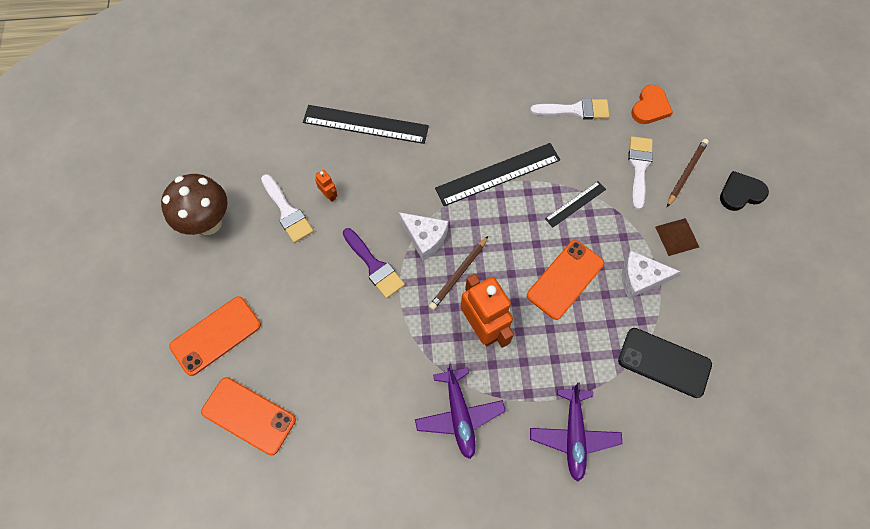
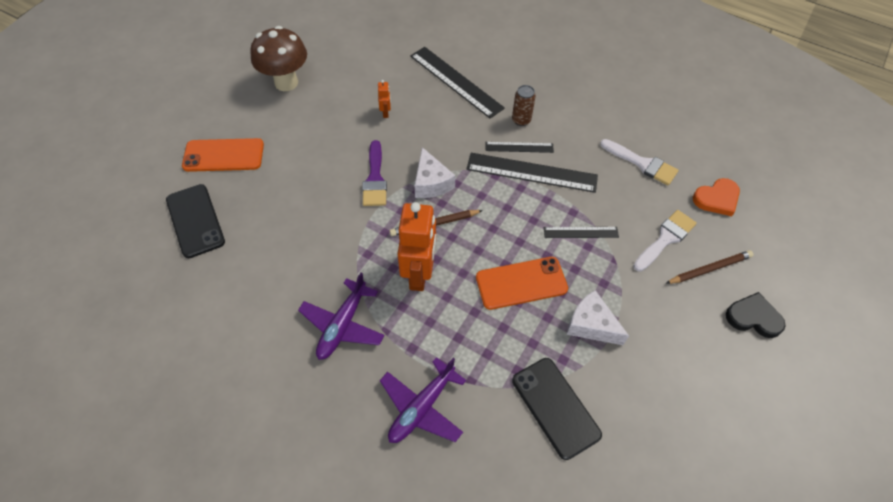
camera: 35 degrees right, 10 degrees down
orange phone [201,377,296,455] -> black phone [166,184,225,258]
white brush [261,174,314,243] -> none
brown pyramid [655,218,699,256] -> none
none -> black ruler [485,142,554,153]
none -> brown can [512,85,536,126]

